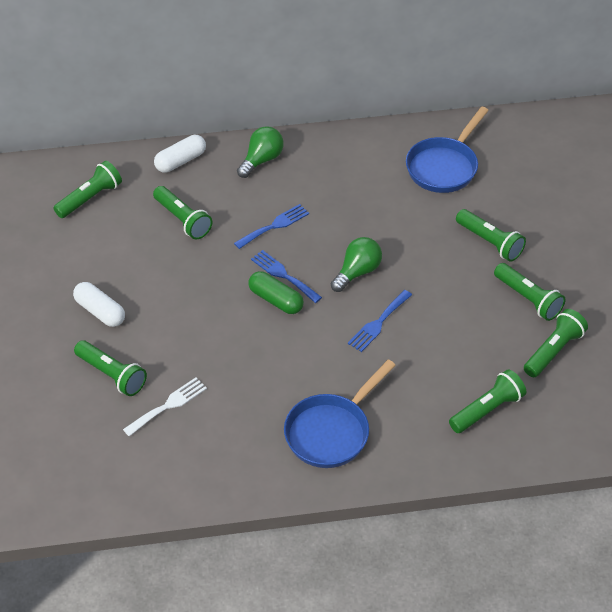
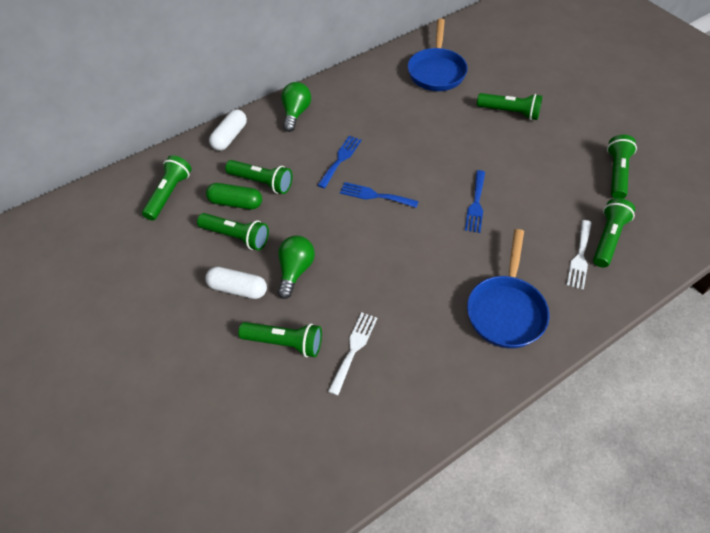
camera: 25 degrees left, 5 degrees up
green capsule [248,271,304,314] -> green capsule moved to [206,183,262,209]
green light bulb [331,237,382,292] -> green light bulb moved to [278,236,315,299]
green flashlight [494,263,565,321] -> green flashlight moved to [197,213,269,251]
none -> white fork [567,220,592,290]

